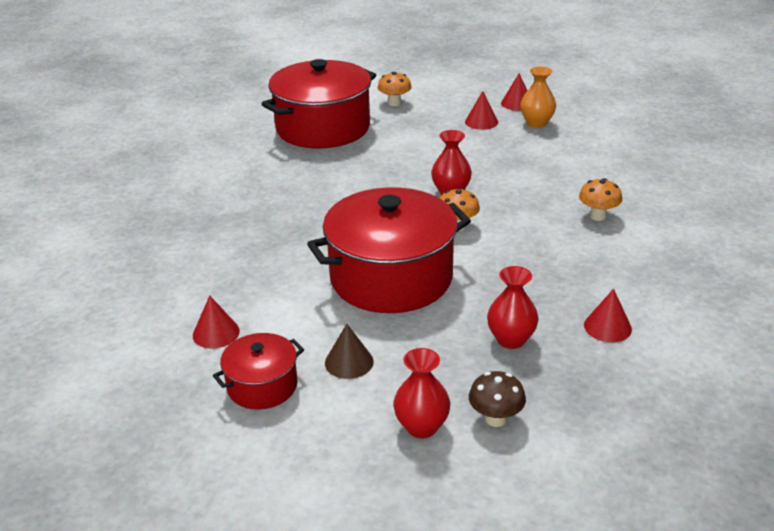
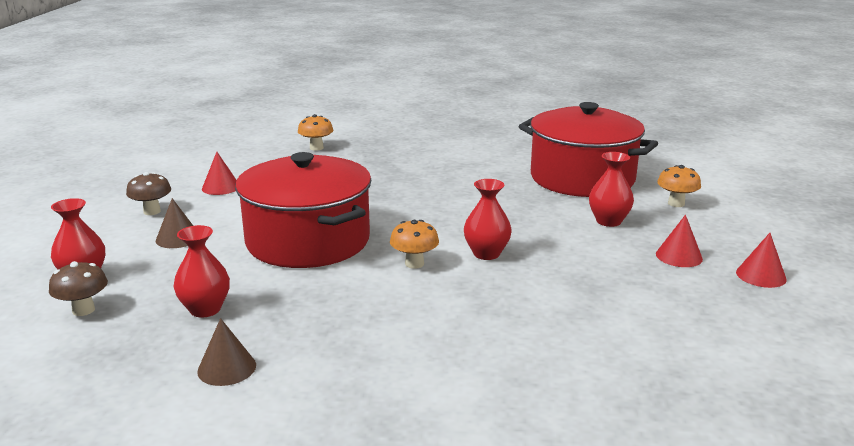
camera: 75 degrees right, 10 degrees down
red pot [213,333,304,410] -> brown mushroom [126,172,171,215]
orange vase [520,66,556,128] -> none
orange mushroom [579,178,622,221] -> orange mushroom moved to [298,114,333,151]
red cone [584,289,632,342] -> brown cone [197,318,256,386]
none -> red vase [589,152,634,227]

